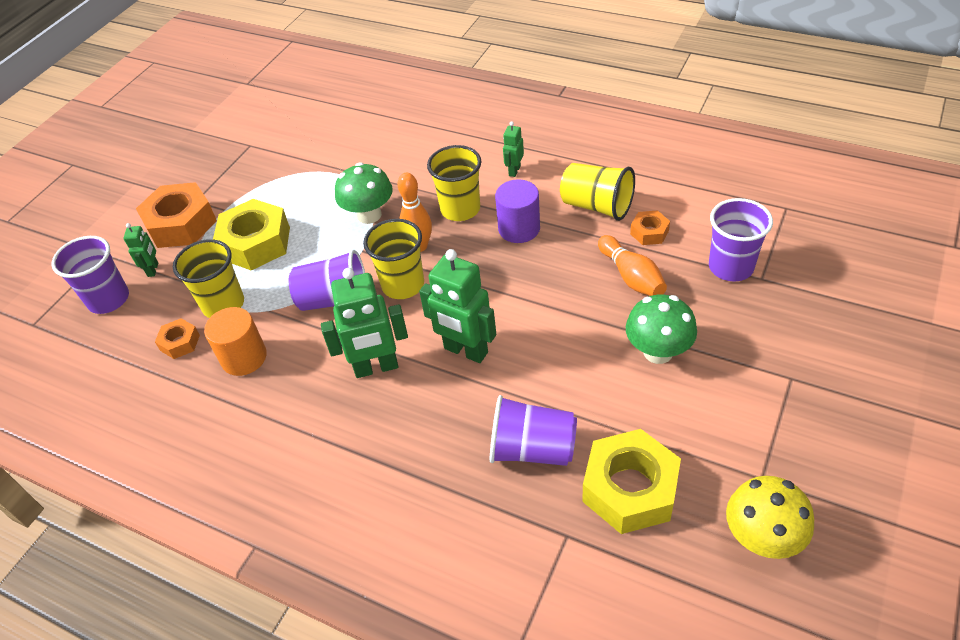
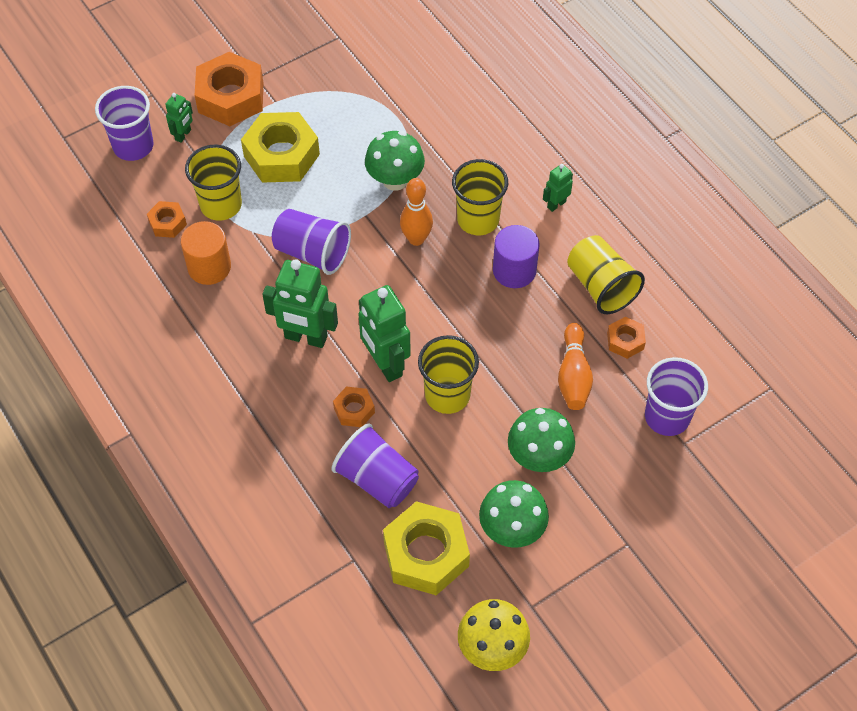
camera: 25 degrees right, 10 degrees up
yellow cup [363,219,424,299] -> yellow cup moved to [418,335,479,414]
none -> orange nut [333,386,375,427]
none -> green mushroom [479,480,549,548]

